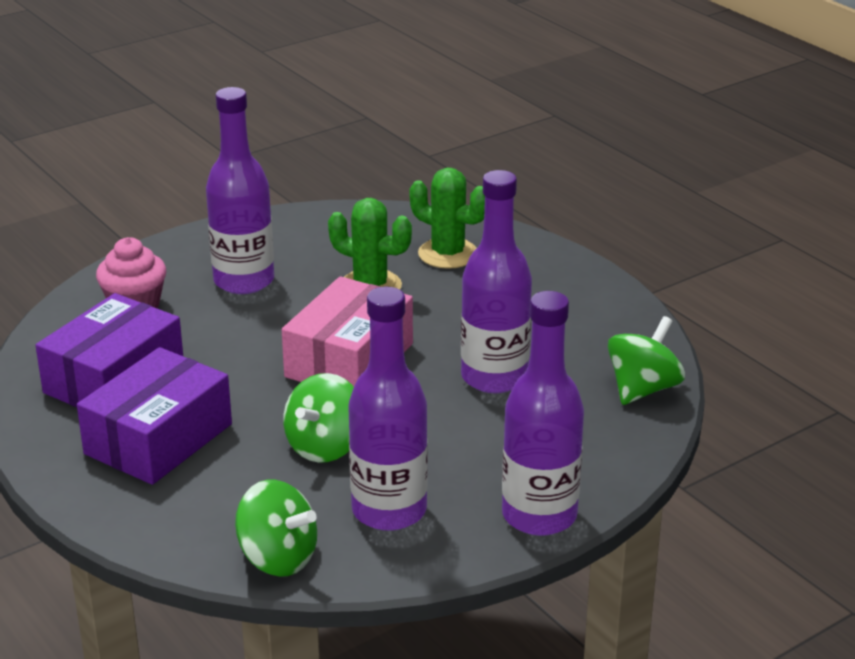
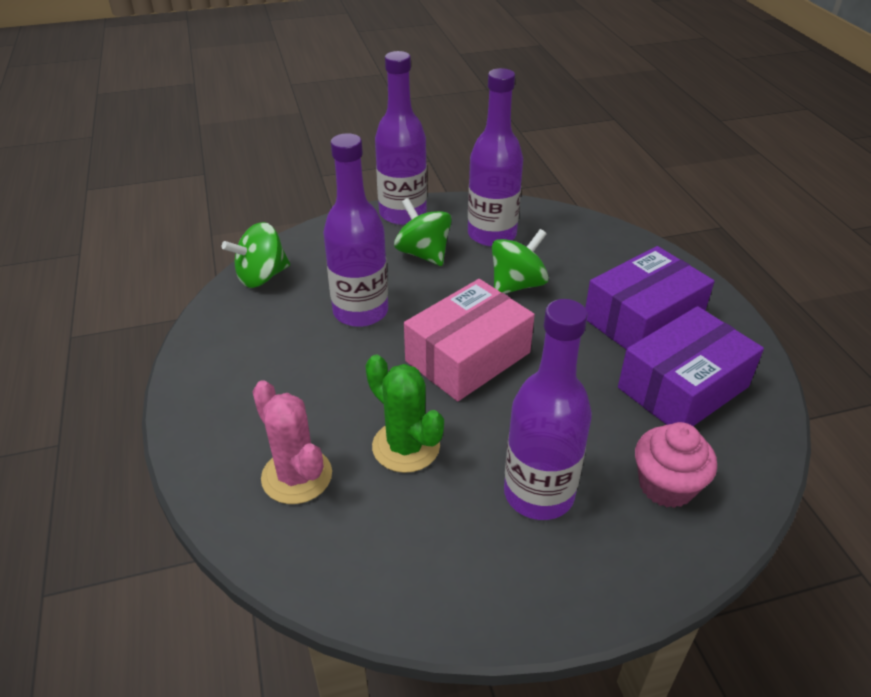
camera: 160 degrees left, 10 degrees up
green spinning top [235,480,317,577] -> green spinning top moved to [394,198,452,266]
green cactus [409,167,485,269] -> pink cactus [252,380,332,504]

